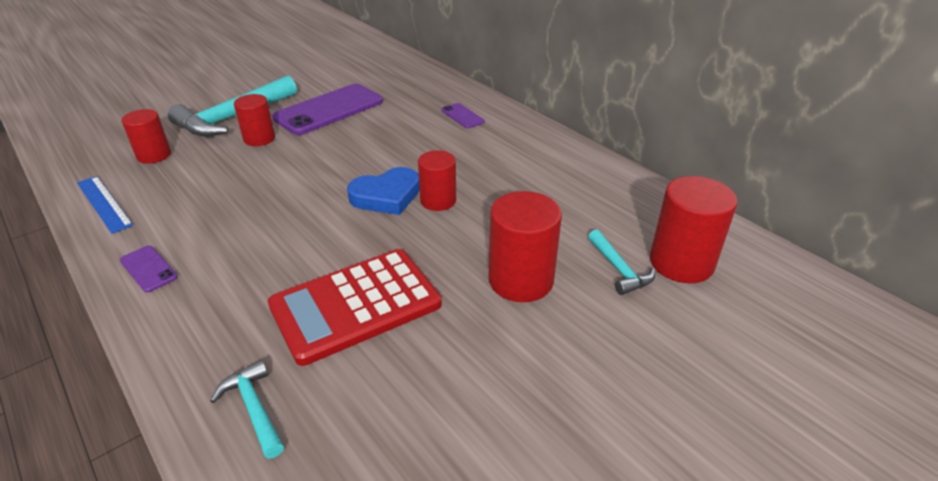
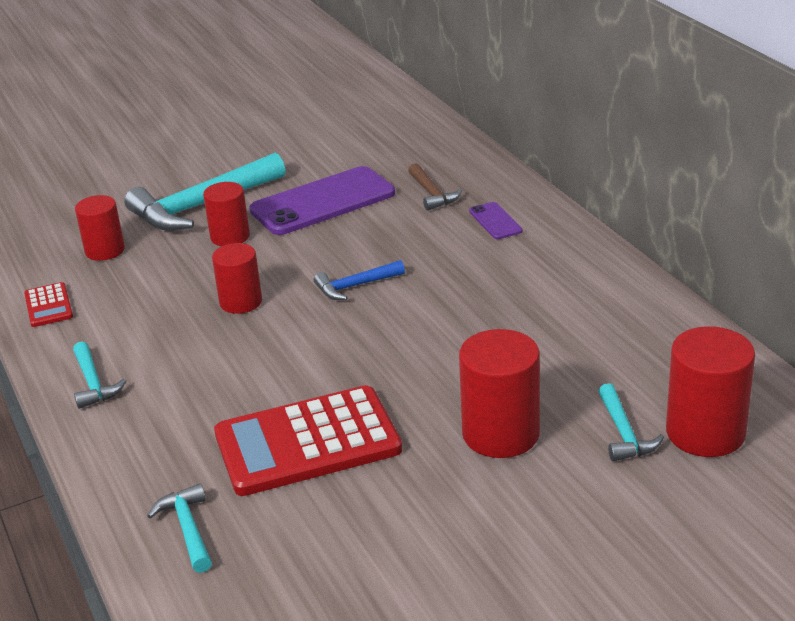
camera: 15 degrees right, 5 degrees down
blue ruler [77,176,133,234] -> red calculator [24,282,73,327]
purple phone [120,246,178,292] -> turquoise hammer [73,341,126,409]
blue heart [347,167,420,215] -> none
red cylinder [418,150,456,211] -> red cylinder moved to [212,243,262,314]
none -> blue hammer [314,260,405,300]
none -> brown hammer [408,163,462,211]

